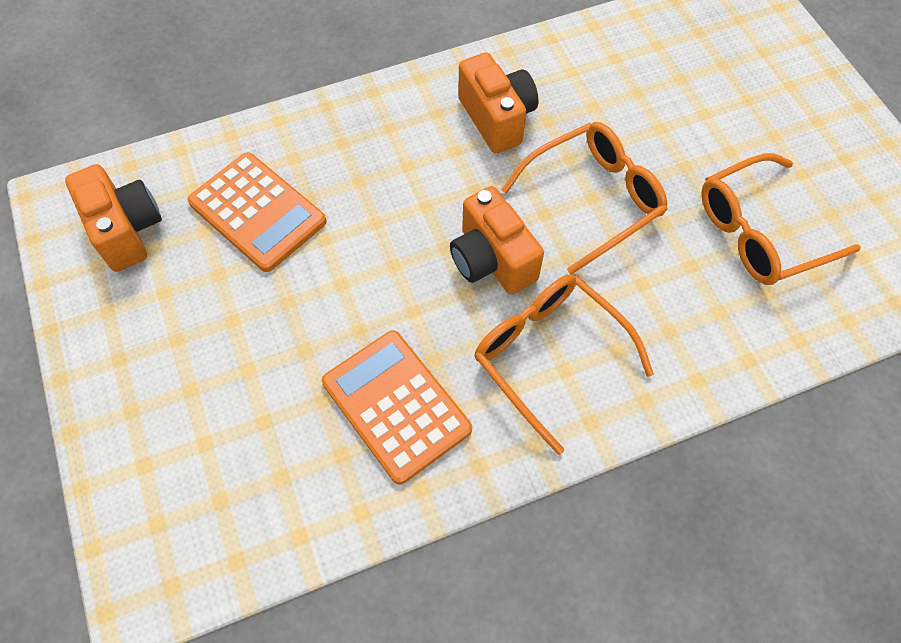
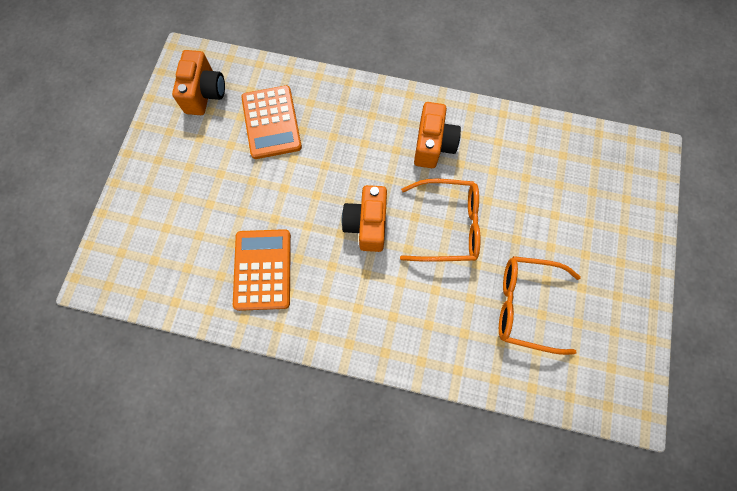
camera: 35 degrees right, 10 degrees up
orange glasses [474,274,654,455] -> none

